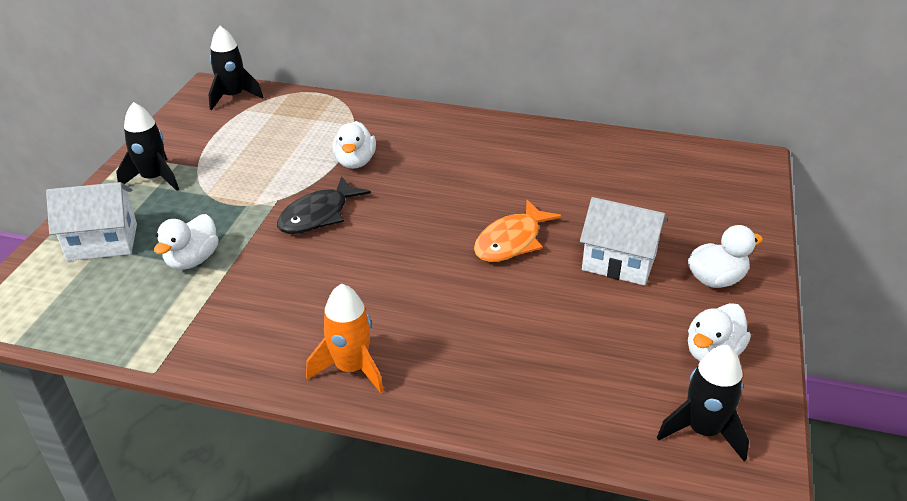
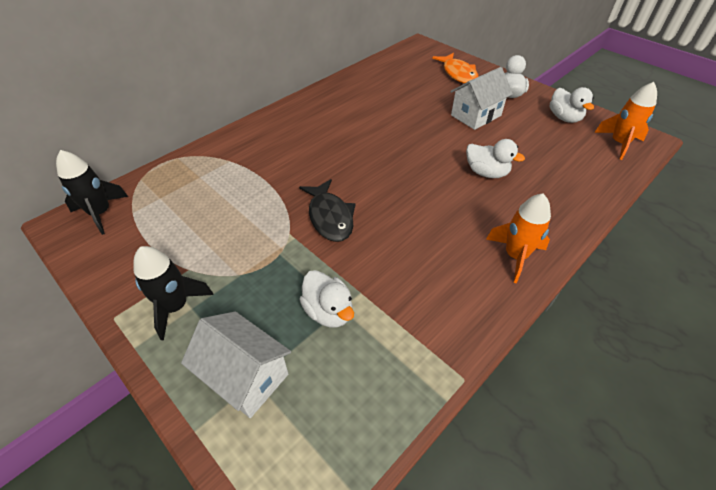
camera: 60 degrees left, 10 degrees up
white house [46,182,137,261] -> white house turned 75 degrees counterclockwise [181,311,291,418]
white duck [333,121,376,169] -> white duck moved to [466,139,525,178]
orange fish [474,200,562,262] -> orange fish moved to [432,53,478,83]
black rocket [657,345,749,462] -> orange rocket [594,82,657,160]

